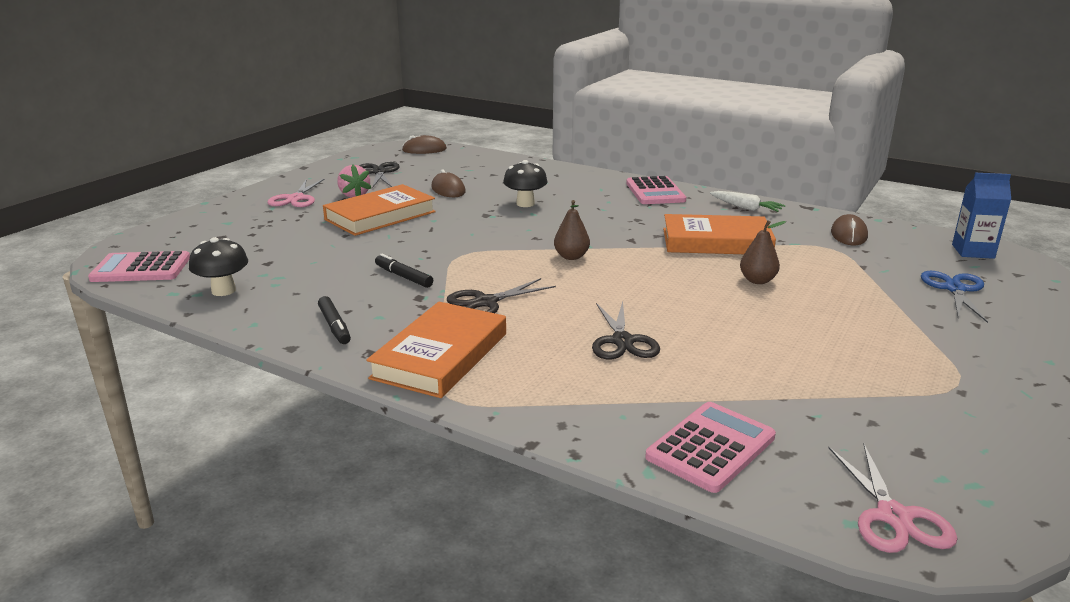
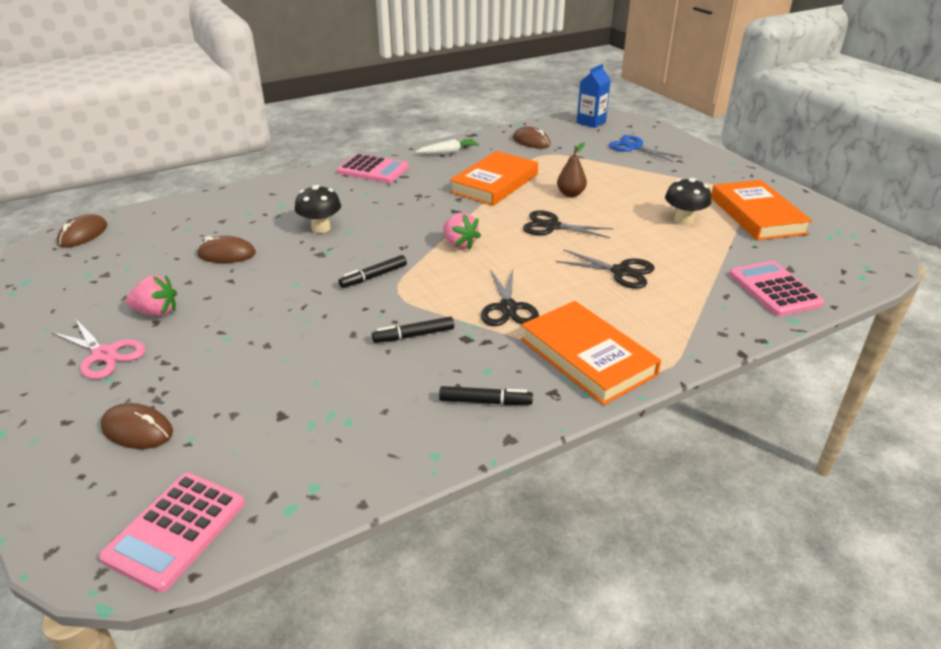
camera: 60 degrees left, 10 degrees up
black mushroom [189,237,248,296] -> black mushroom moved to [665,178,711,225]
orange book [323,184,436,236] -> orange book moved to [711,180,813,240]
black scissors [359,162,400,188] -> black scissors moved to [523,210,613,238]
brown pear [554,200,590,260] -> pink strawberry [443,213,481,250]
pink scissors [828,444,958,553] -> none
none -> brown mouse [101,403,173,449]
none -> black marker [338,255,407,288]

